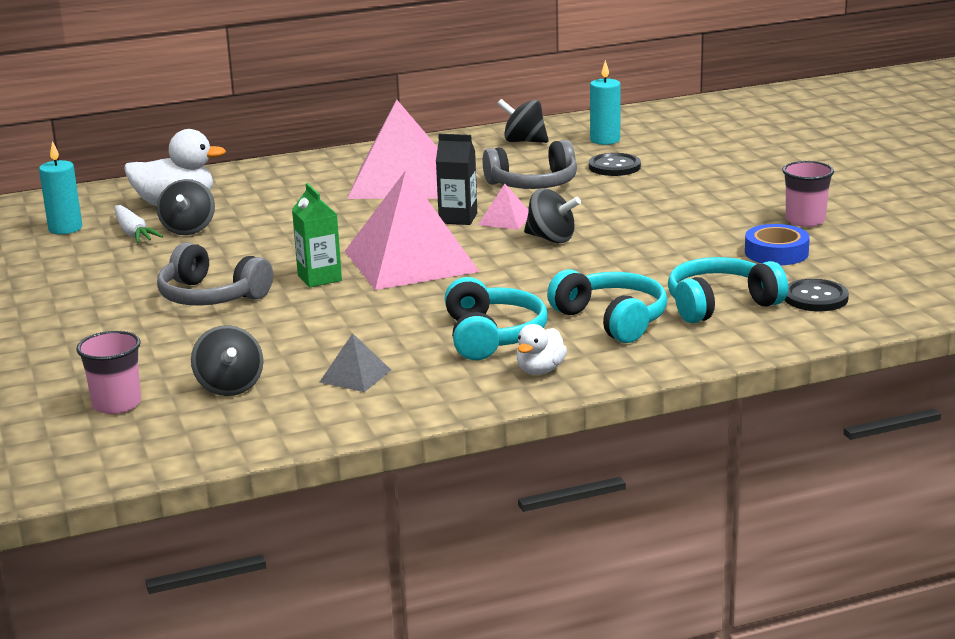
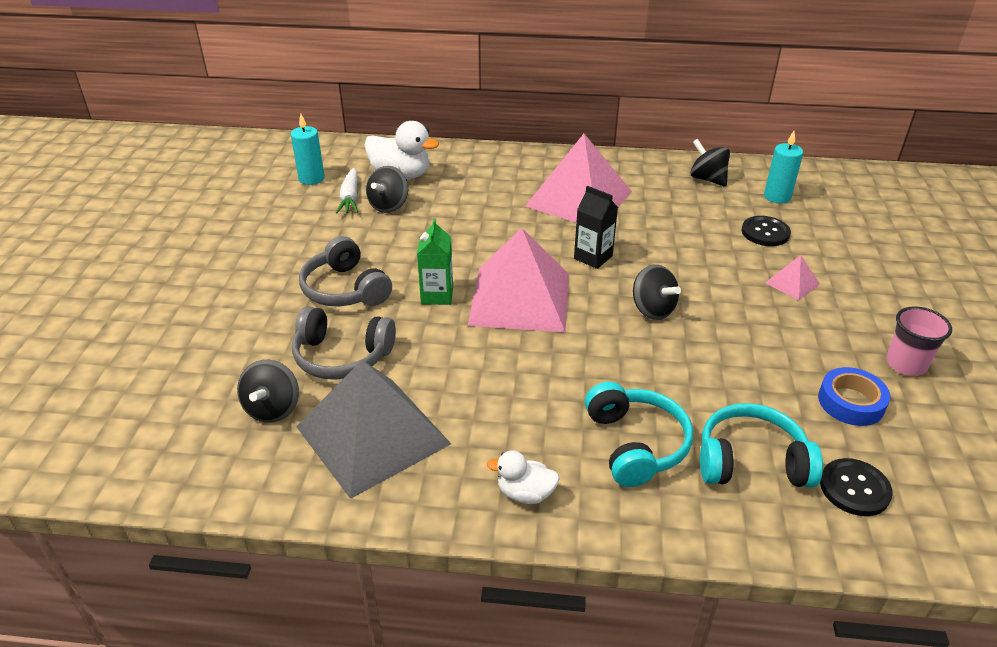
camera: 25 degrees right, 15 degrees up
pink cup [76,331,141,414] -> none
grey pyramid [320,333,391,392] -> grey pyramid [296,360,451,499], size x2.36
turquoise headphones [445,277,547,360] -> none
pink pyramid [478,184,528,230] -> pink pyramid moved to [765,255,820,300]
grey headphones [483,140,577,189] -> grey headphones moved to [292,307,396,380]
white duck [516,324,567,375] -> white duck turned 45 degrees clockwise [487,450,560,504]

